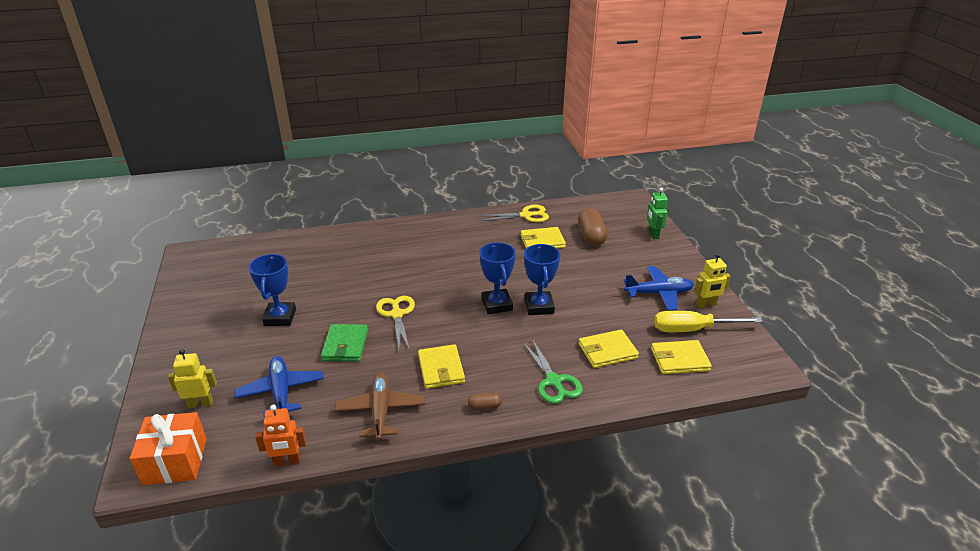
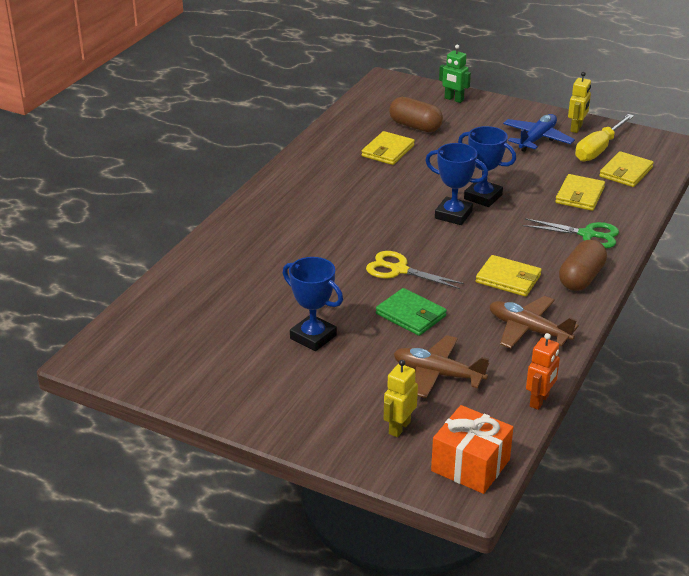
camera: 50 degrees left, 0 degrees up
blue plane [234,356,324,416] -> brown plane [394,335,489,398]
brown capsule [468,392,502,410] -> brown capsule [559,239,607,291], size x2.02
yellow scissors [479,205,549,222] -> none

